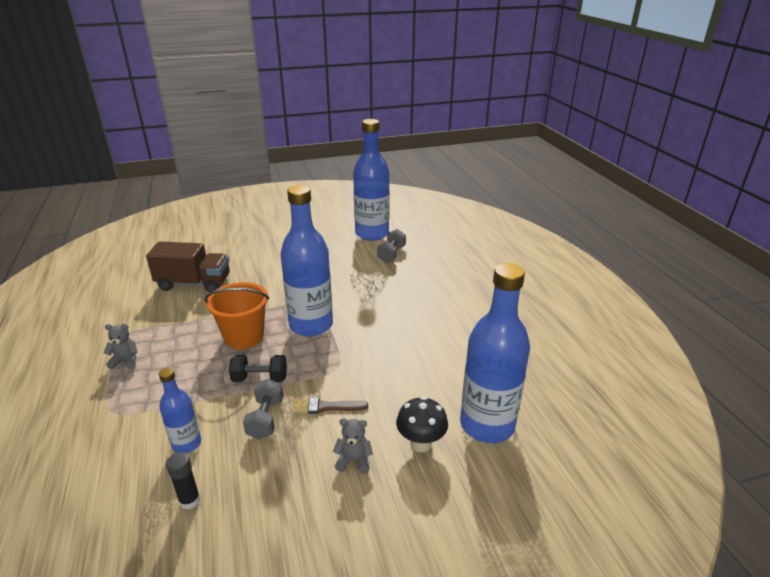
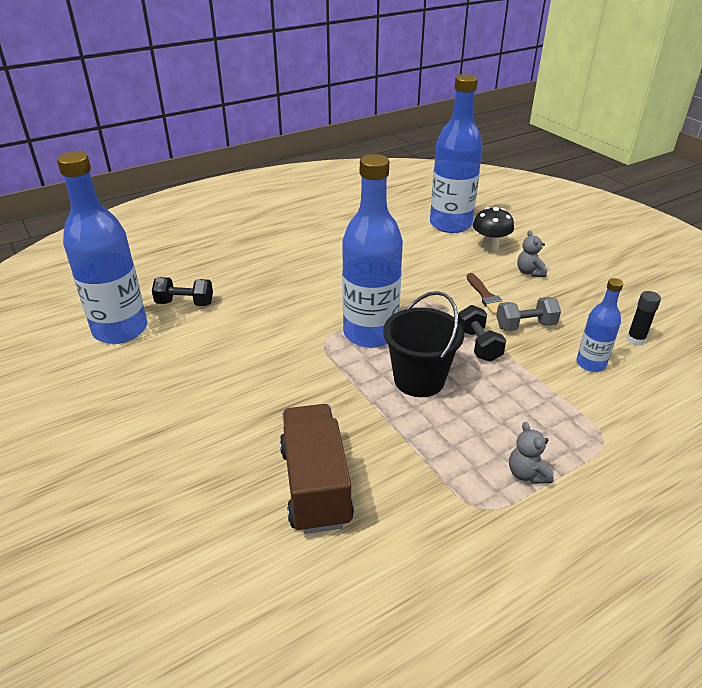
camera: 105 degrees left, 5 degrees up
orange bucket [205,282,269,349] -> black bucket [383,291,464,397]
grey dumbbell [377,229,406,263] -> black dumbbell [152,277,213,306]

